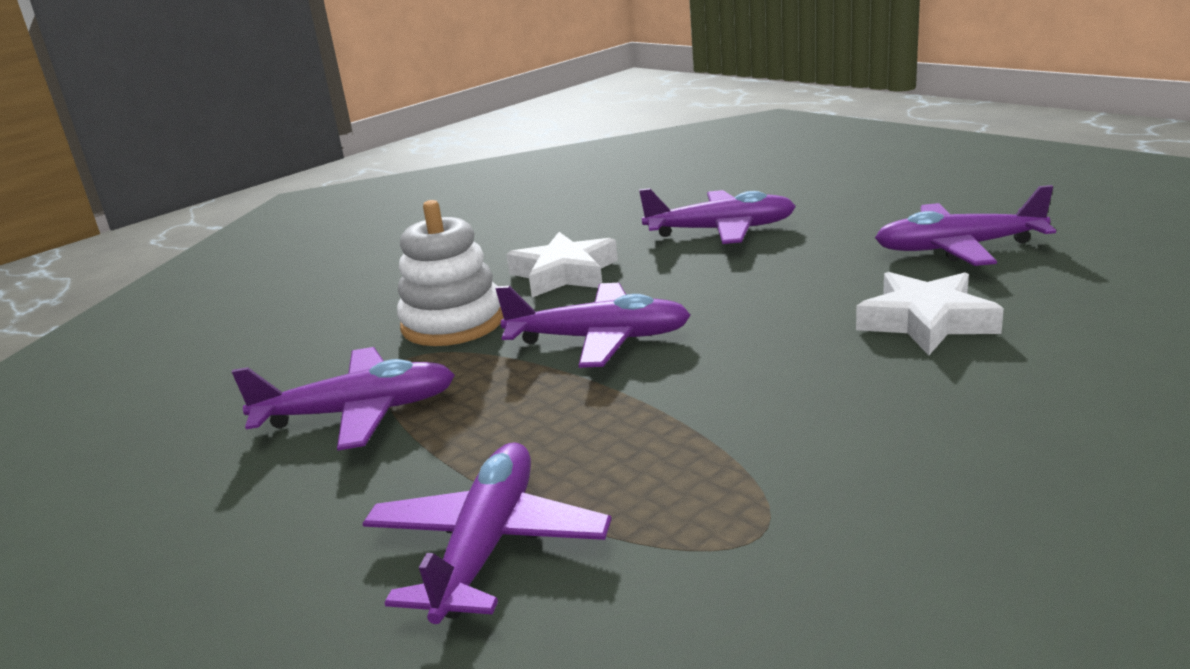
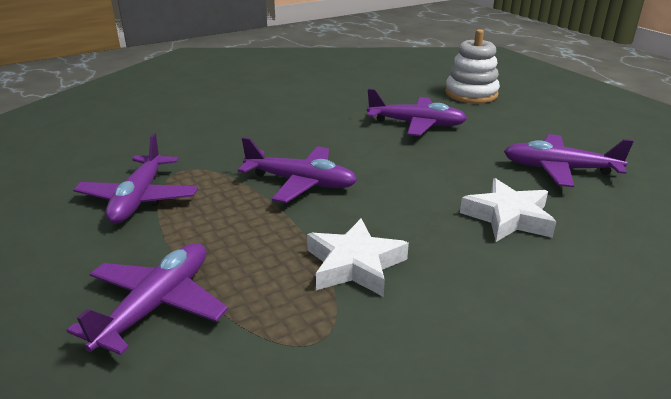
camera: 10 degrees right, 5 degrees up
purple plane [232,347,455,451] -> purple plane turned 90 degrees clockwise [73,133,198,224]
white stacking toy [397,200,504,346] -> white stacking toy moved to [445,29,500,103]
white star [506,232,618,297] -> white star moved to [307,219,409,297]

